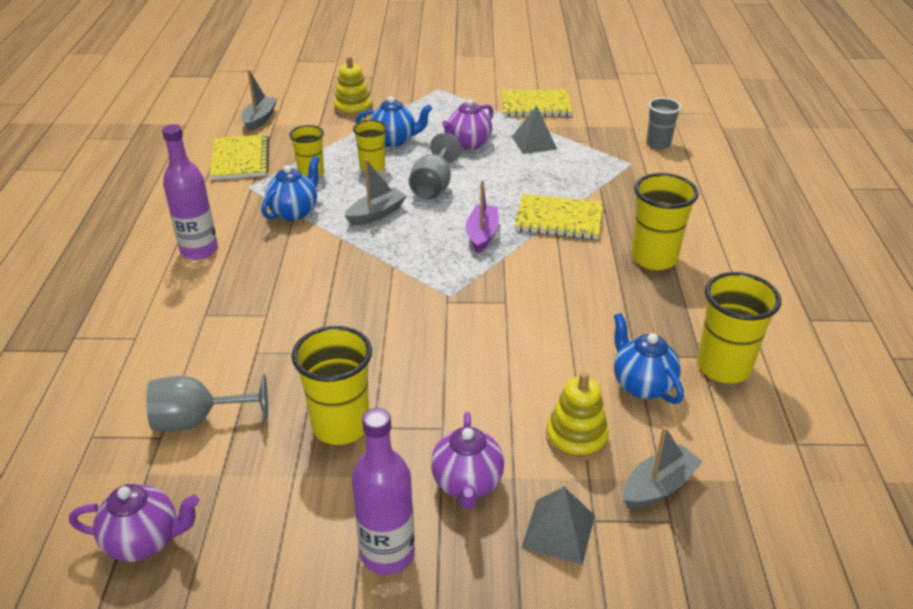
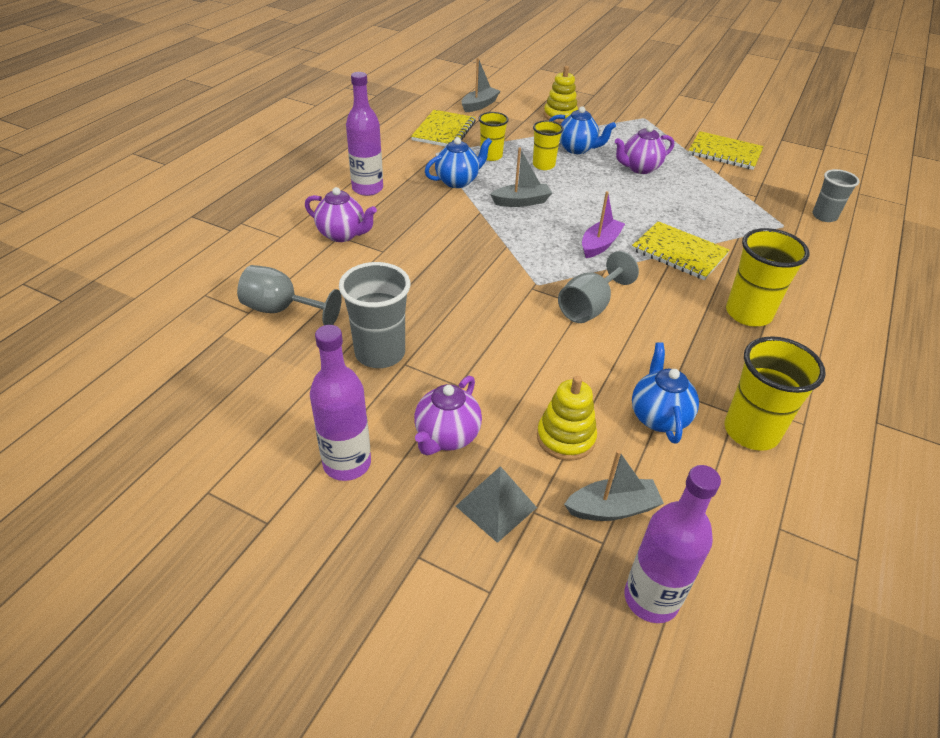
camera: 25 degrees right, 5 degrees up
purple teapot [69,484,200,562] -> purple teapot moved to [305,187,377,242]
yellow cup [292,326,372,445] -> grey cup [339,262,410,368]
grey goblet [409,133,461,200] -> grey goblet moved to [558,251,639,323]
grey pyramid [512,106,558,154] -> none
none -> purple bottle [624,465,721,623]

